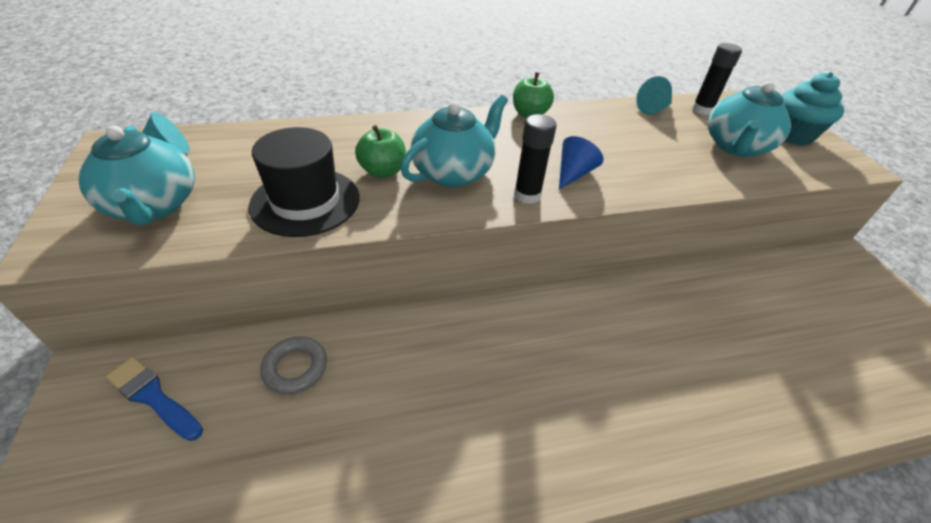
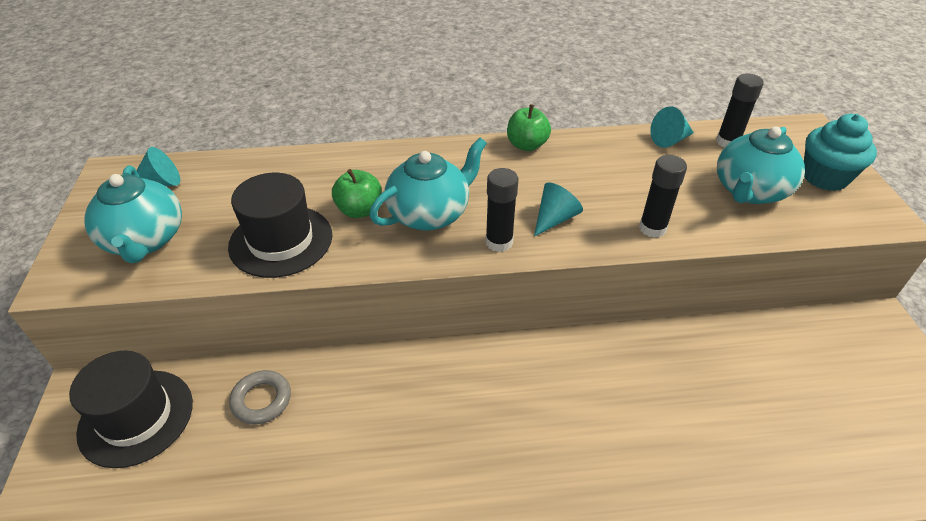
camera: 10 degrees right, 0 degrees up
blue brush [106,357,203,441] -> black hat [69,351,193,468]
blue cone [559,136,603,189] -> turquoise cone [534,182,583,237]
none -> black glue stick [639,155,687,238]

